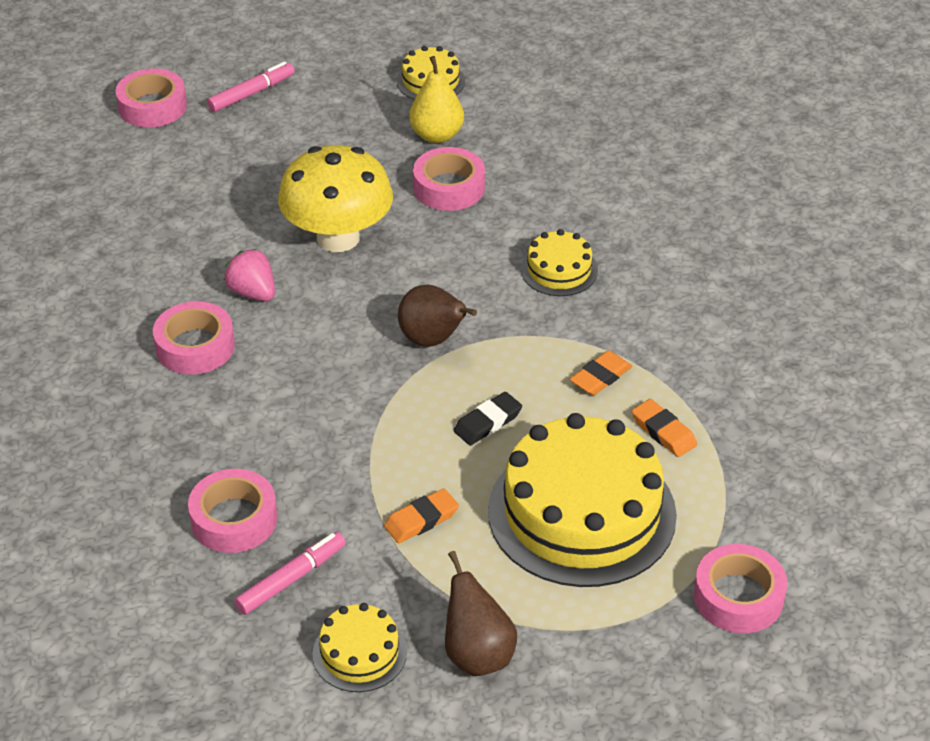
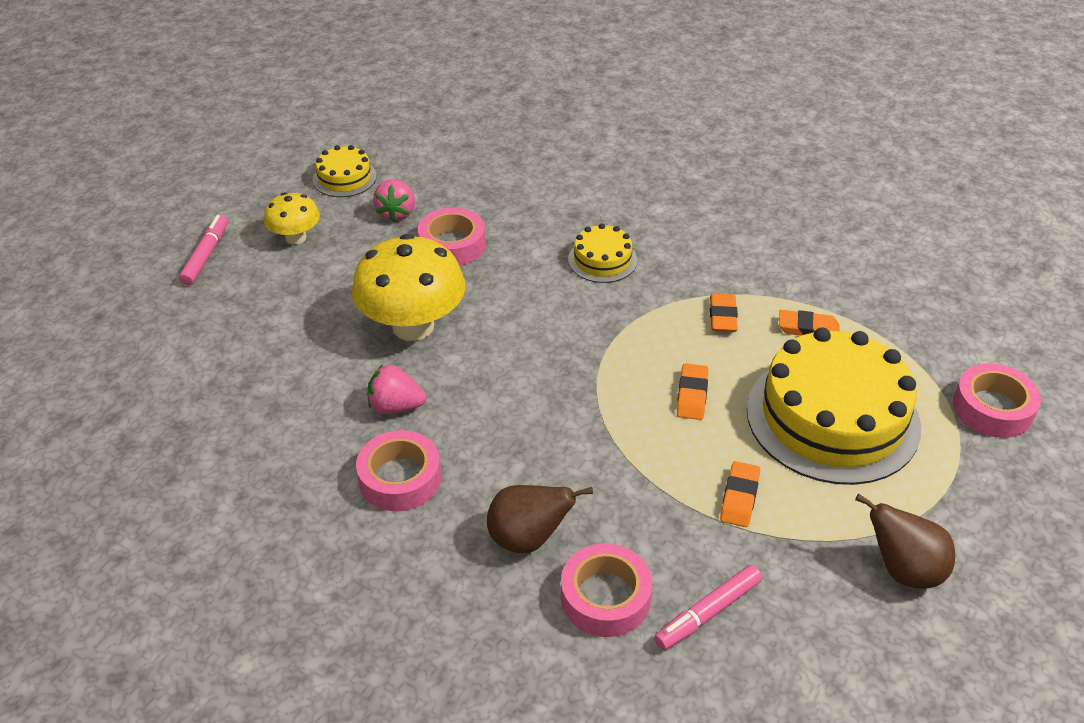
camera: 40 degrees left, 0 degrees up
pink tape [116,68,187,128] -> none
pink marker [234,532,346,615] -> pink marker turned 135 degrees counterclockwise [654,565,762,650]
yellow cake [312,603,407,692] -> none
brown pear [398,285,477,347] -> brown pear moved to [487,485,593,553]
yellow pear [409,56,464,143] -> pink strawberry [373,179,415,222]
black eraser [454,392,522,445] -> orange eraser [677,363,708,420]
none -> yellow mushroom [264,192,320,245]

